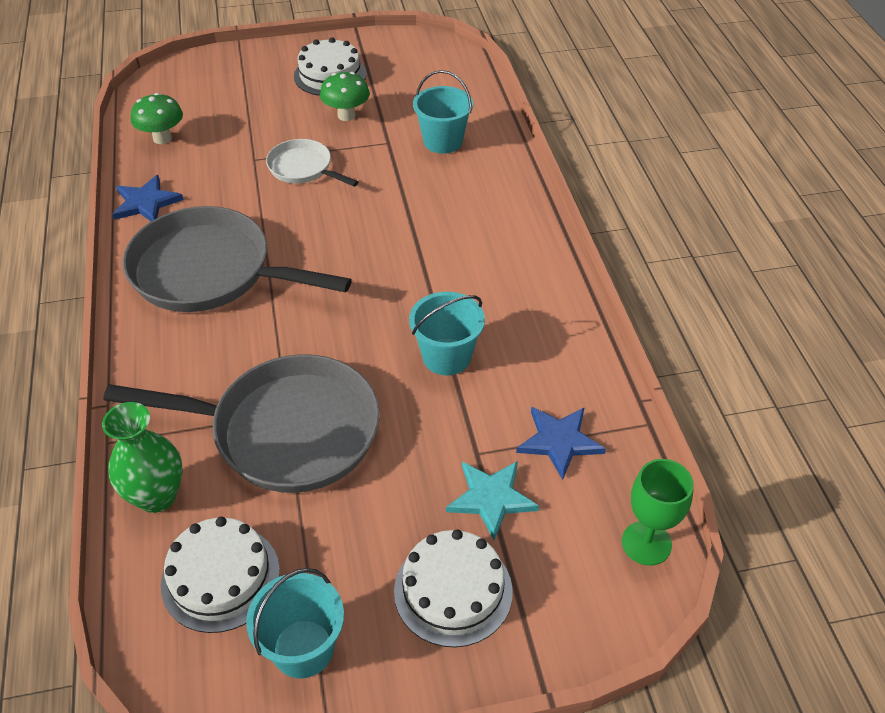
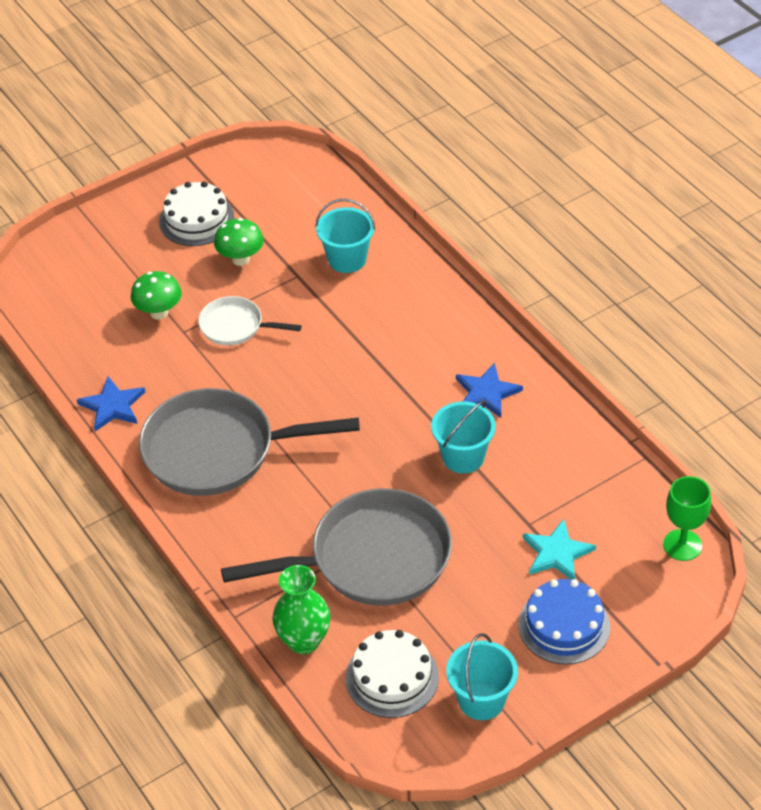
camera: 20 degrees left, 0 degrees up
green mushroom [131,93,183,144] -> green mushroom moved to [131,271,182,320]
white cake [394,529,513,647] -> blue cake [518,579,610,664]
blue star [516,407,606,480] -> blue star moved to [456,363,523,418]

